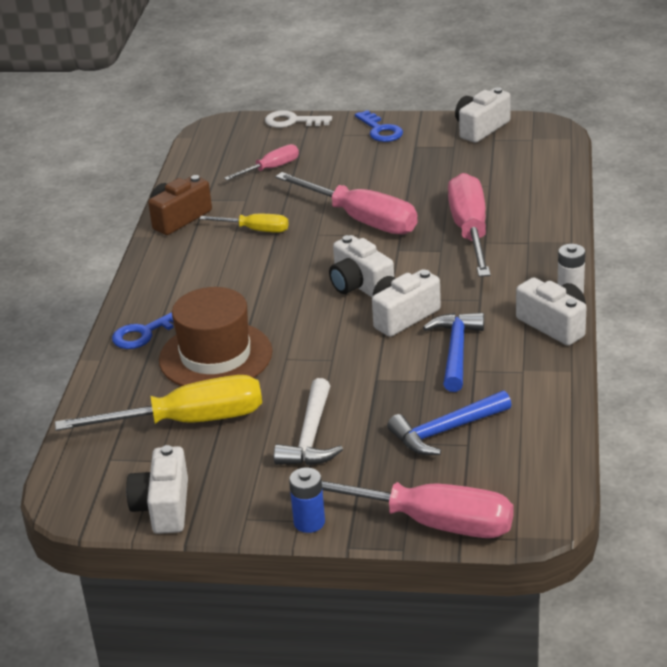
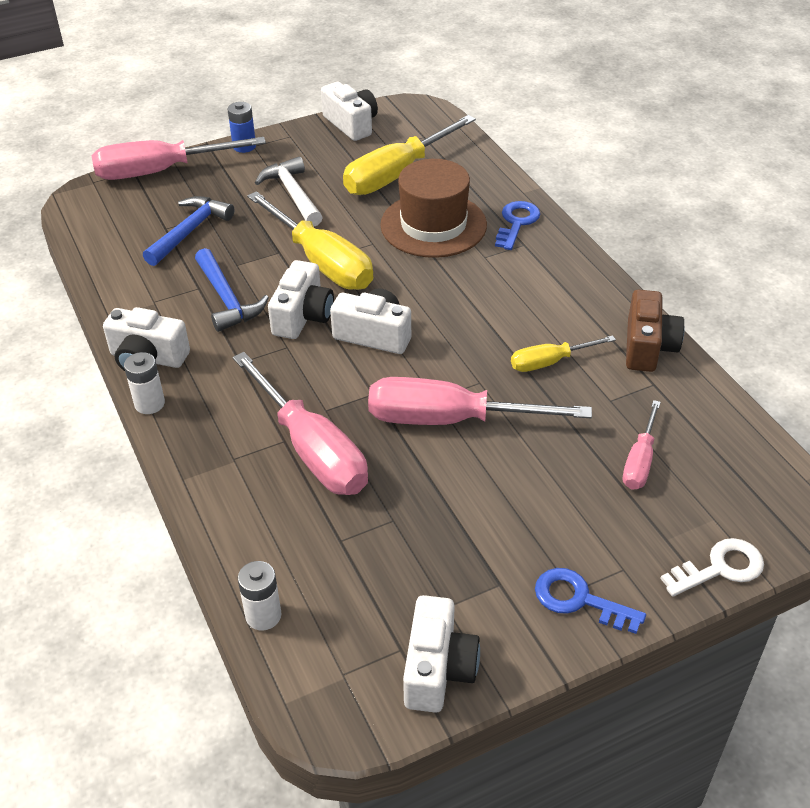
camera: 145 degrees right, 10 degrees up
none -> white battery [238,561,282,630]
none -> yellow screwdriver [247,191,373,290]

